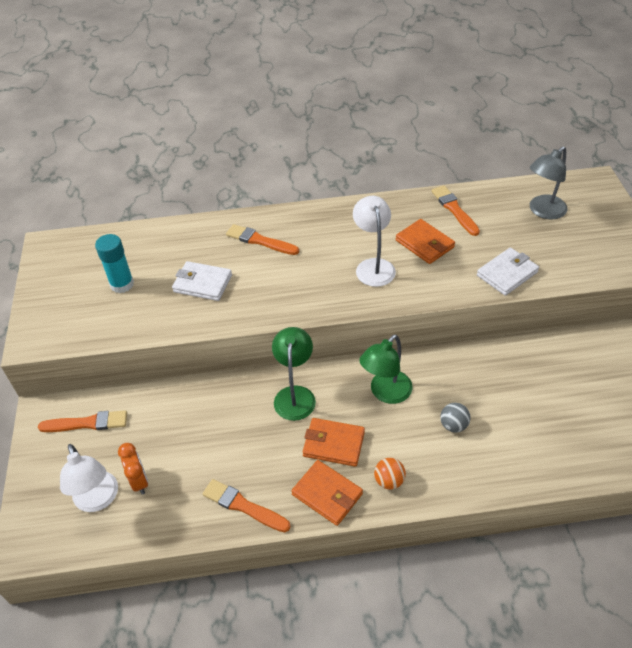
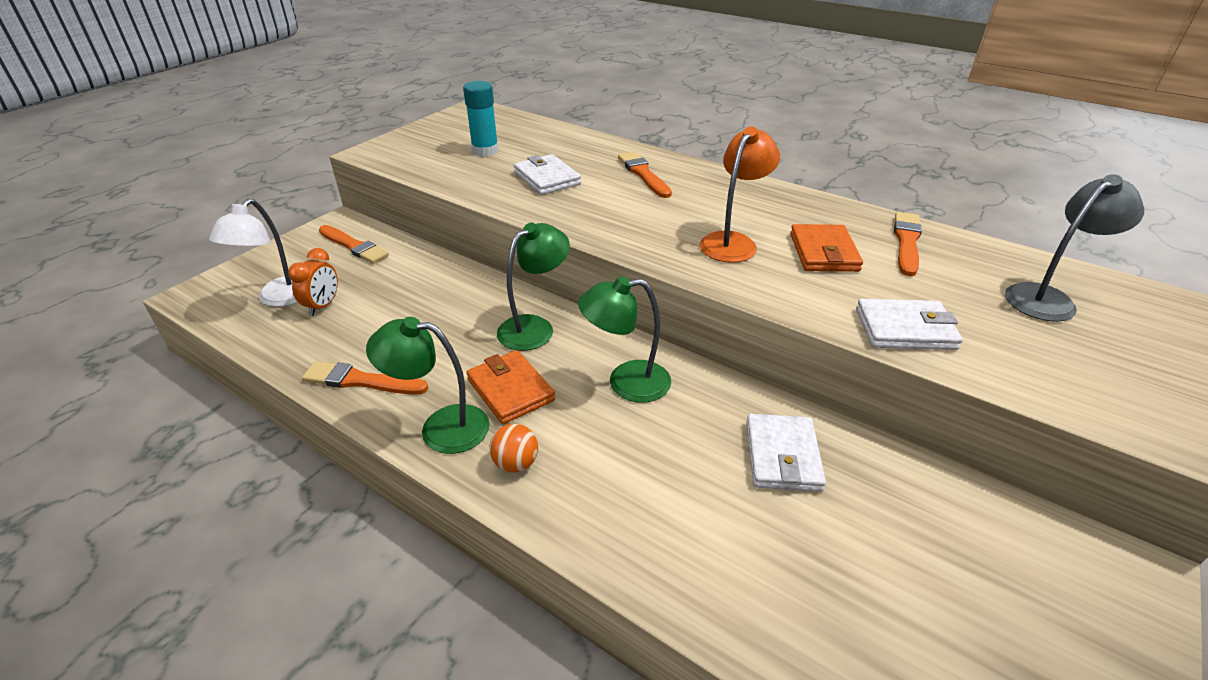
camera: 40 degrees right, 10 degrees down
orange brush [202,479,291,532] -> orange brush turned 60 degrees counterclockwise [302,361,428,395]
orange wallet [291,460,363,526] -> green lamp [366,317,490,454]
white lamp [353,196,396,287] -> orange lamp [700,126,780,263]
grey ball [440,403,470,432] -> none
grey lamp [530,146,568,220] -> grey lamp turned 150 degrees clockwise [1005,174,1144,322]
none -> white wallet [746,414,826,492]

